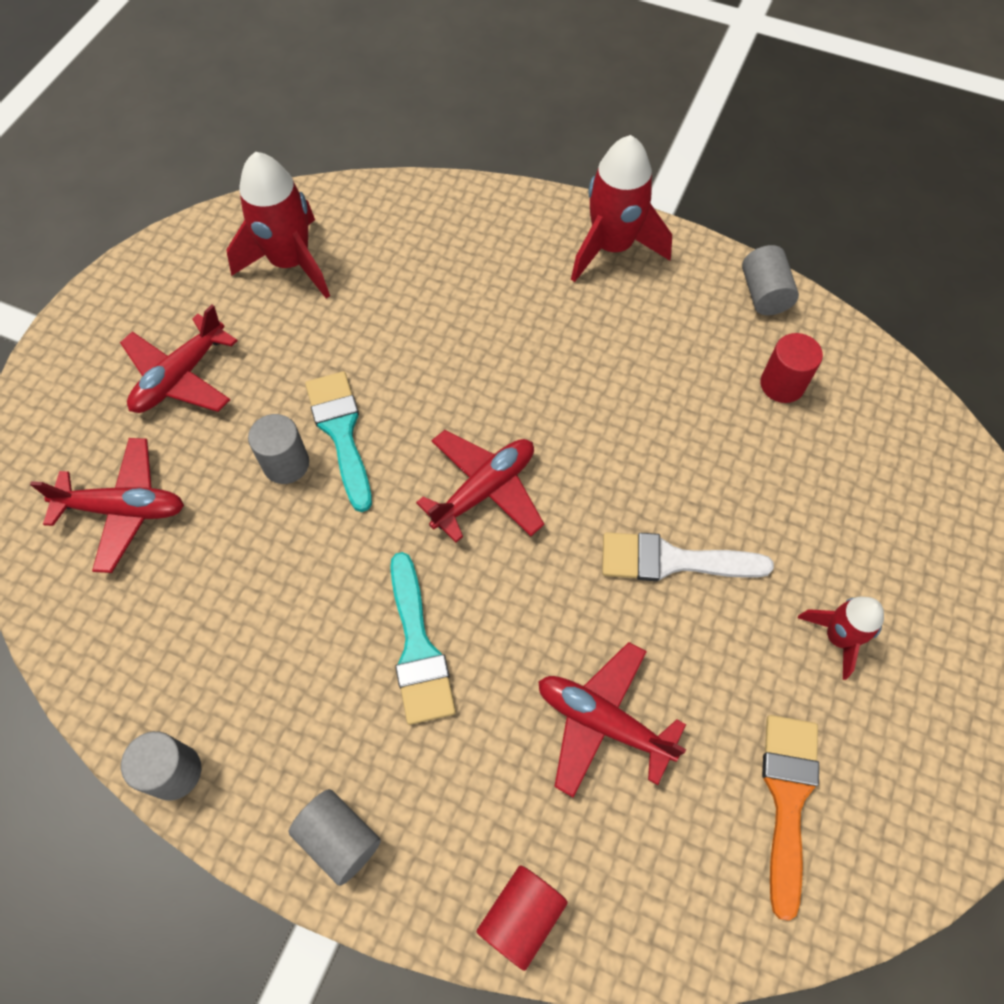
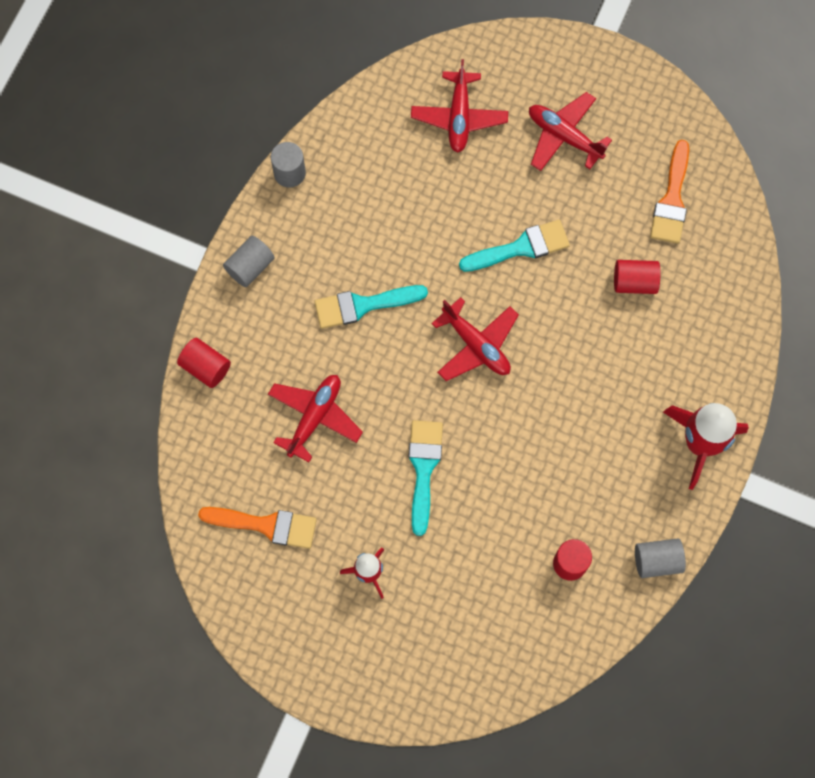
camera: 90 degrees right, 10 degrees up
red rocket [226,152,330,299] -> orange brush [650,140,689,244]
grey cylinder [248,414,309,484] -> none
white brush [602,532,774,581] -> turquoise brush [408,420,443,536]
none -> red cylinder [614,260,660,294]

